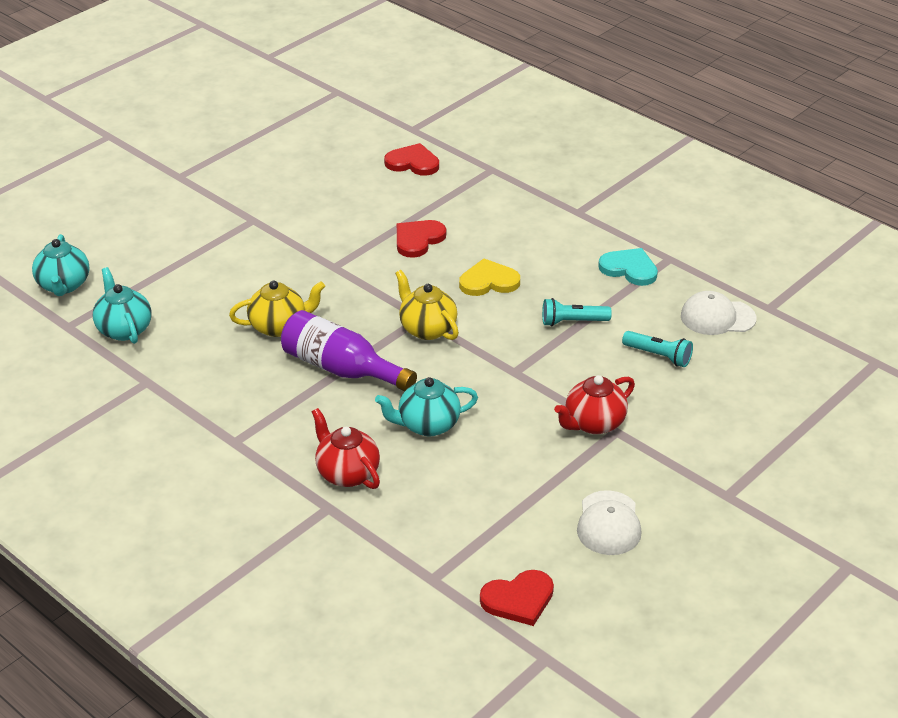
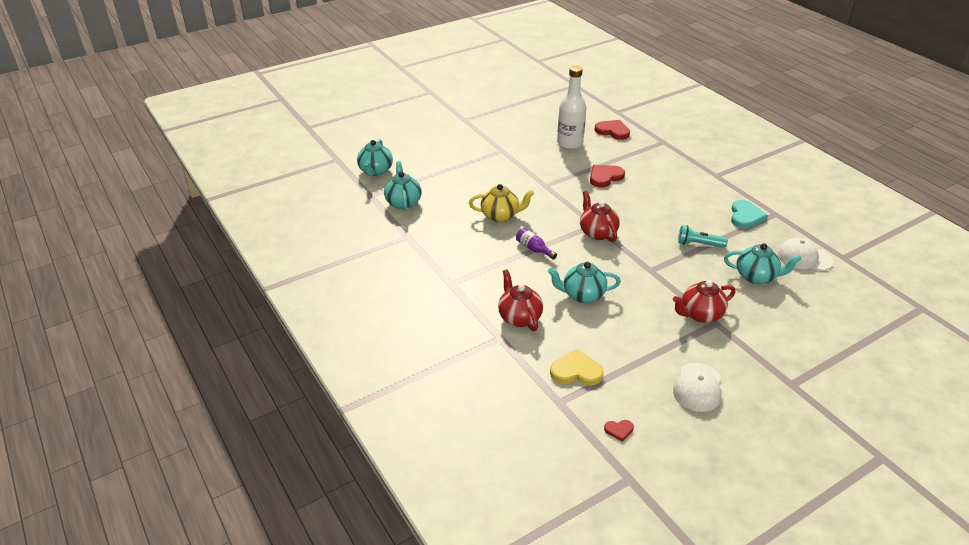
camera: 15 degrees right, 0 degrees up
purple bottle [281,310,417,391] -> purple bottle [516,228,557,259], size x0.49
yellow teapot [395,270,459,340] -> red teapot [580,191,620,242]
yellow heart [459,258,520,296] -> yellow heart moved to [550,349,604,386]
red heart [480,570,554,626] -> red heart [604,420,634,442], size x0.52
turquoise heart [598,248,658,286] -> turquoise heart turned 60 degrees clockwise [731,200,768,228]
turquoise flashlight [622,331,693,367] -> turquoise teapot [724,243,801,284]
none -> white bottle [557,66,586,149]

